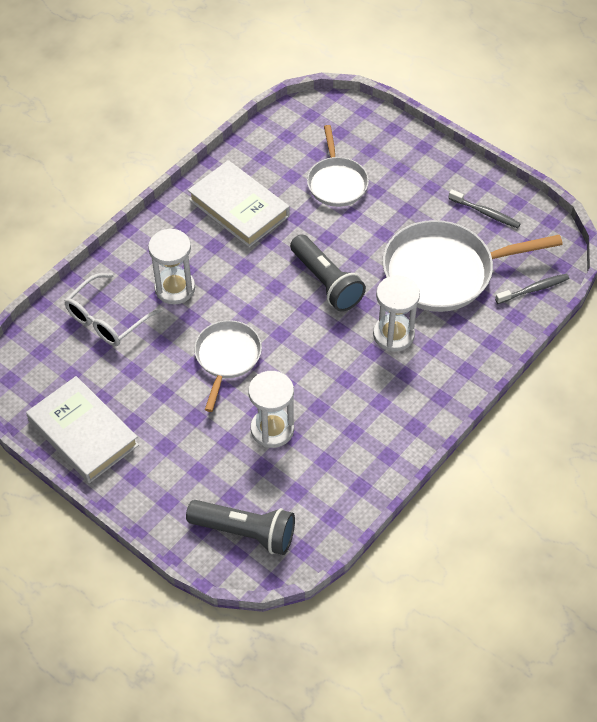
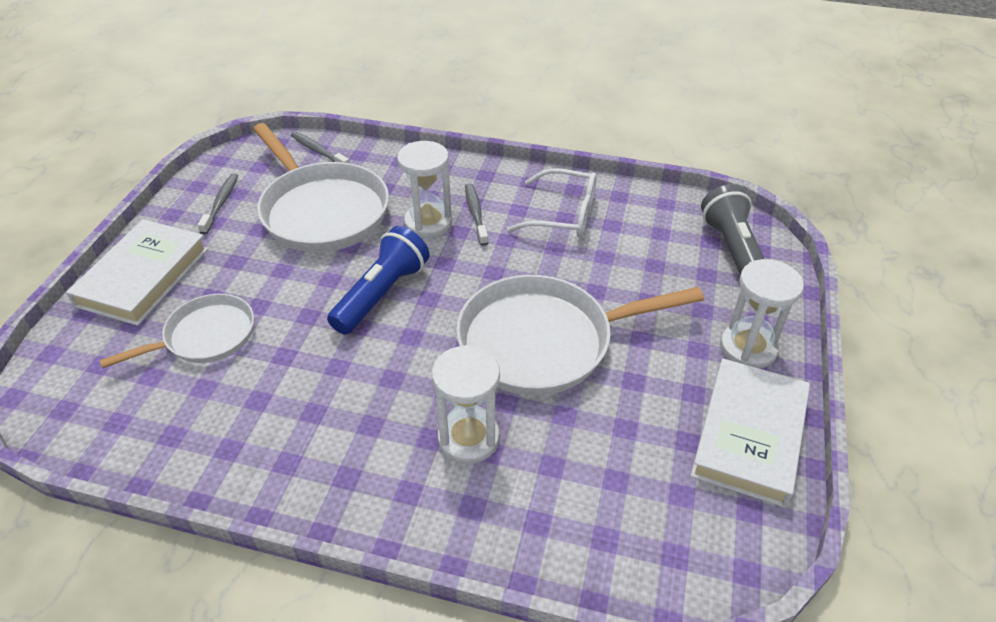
camera: 115 degrees left, 10 degrees down
white glasses [64,273,163,346] -> white glasses moved to [507,168,597,238]
white book [188,160,290,247] -> white book moved to [66,219,208,326]
white pan [194,320,262,412] -> white pan [456,275,704,396], size x1.70
white hourglass [248,371,294,448] -> white hourglass moved to [720,259,804,369]
grey flashlight [290,234,366,312] -> blue flashlight [327,226,430,335]
none -> grey toothbrush [465,183,488,246]

